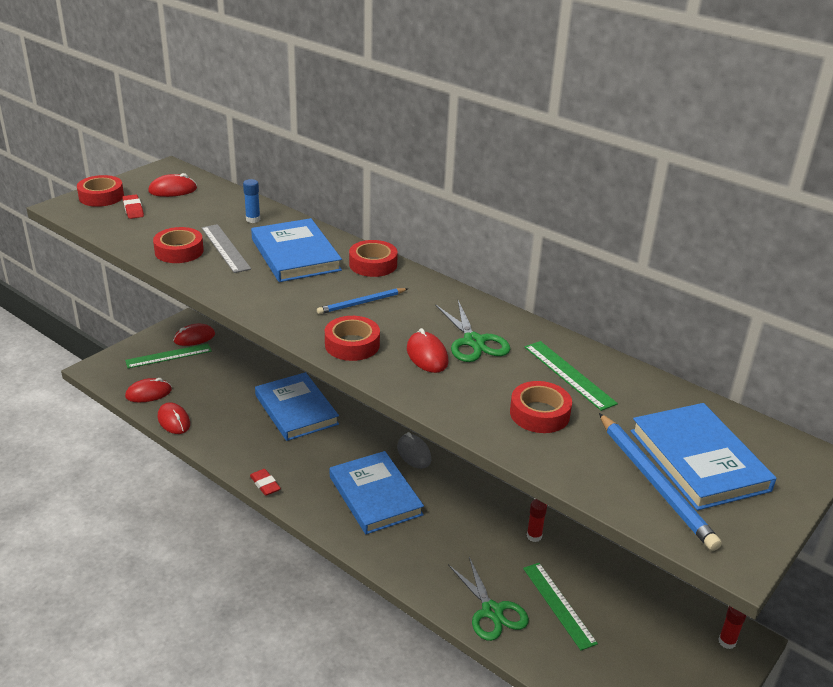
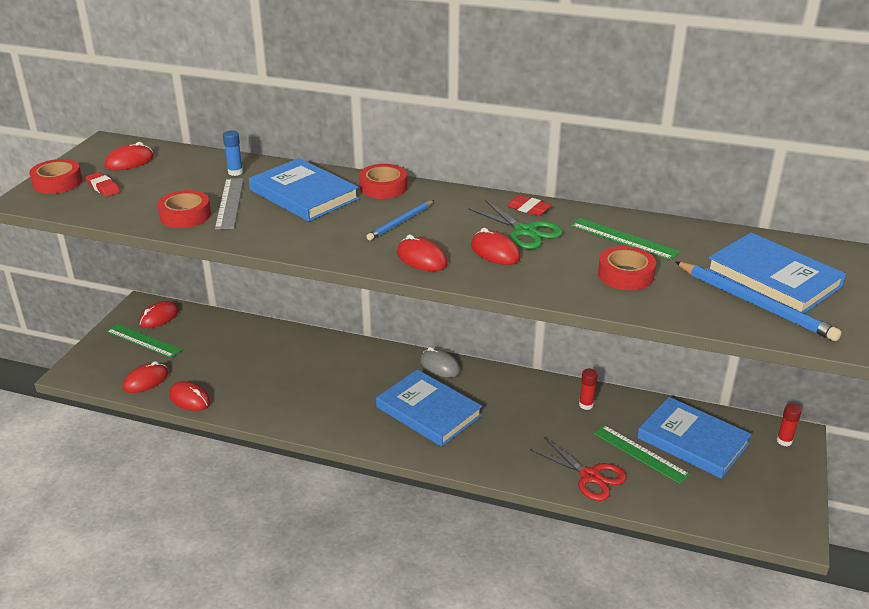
camera: 20 degrees left, 0 degrees up
green ruler [125,343,212,368] -> green ruler turned 75 degrees clockwise [106,324,182,358]
grey ruler [201,224,251,273] -> grey ruler turned 45 degrees clockwise [215,178,244,230]
red eraser [250,469,281,496] -> red eraser moved to [506,195,552,216]
blue book [255,372,339,441] -> blue book moved to [637,397,752,479]
red tape [325,316,380,361] -> red mouse [397,234,448,271]
green scissors [448,557,529,641] -> red scissors [530,438,627,501]

